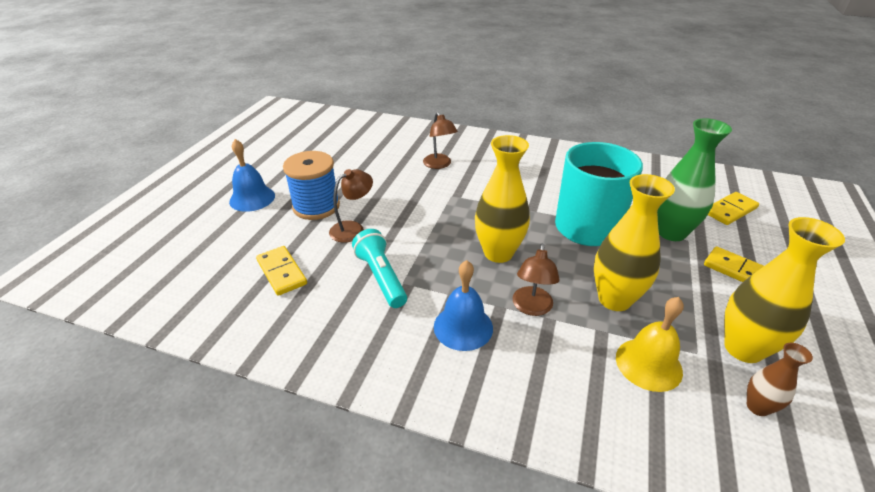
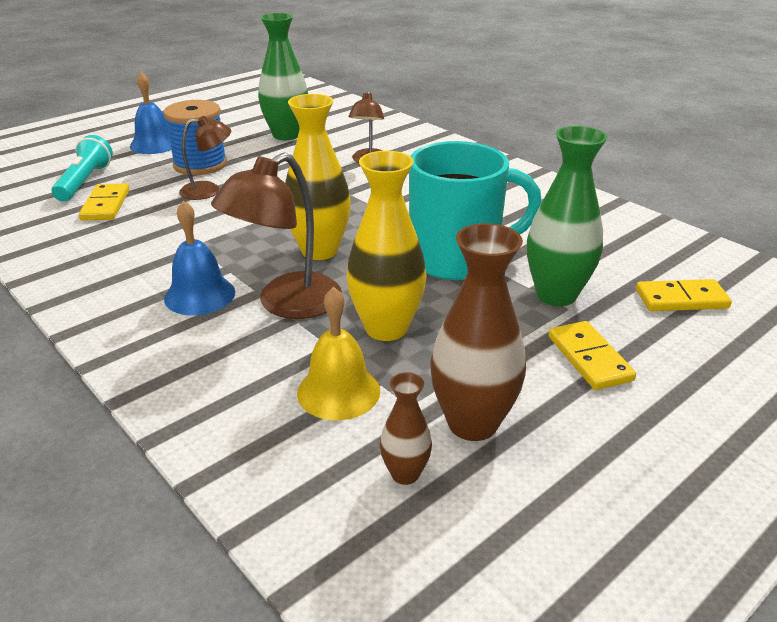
camera: 30 degrees right, 5 degrees down
turquoise flashlight [352,229,407,308] -> turquoise flashlight moved to [52,135,113,202]
brown lamp [513,244,560,316] -> brown lamp [211,153,342,319], size x1.63
yellow vase [724,217,845,363] -> brown vase [430,223,526,441]
none -> green vase [258,13,308,140]

